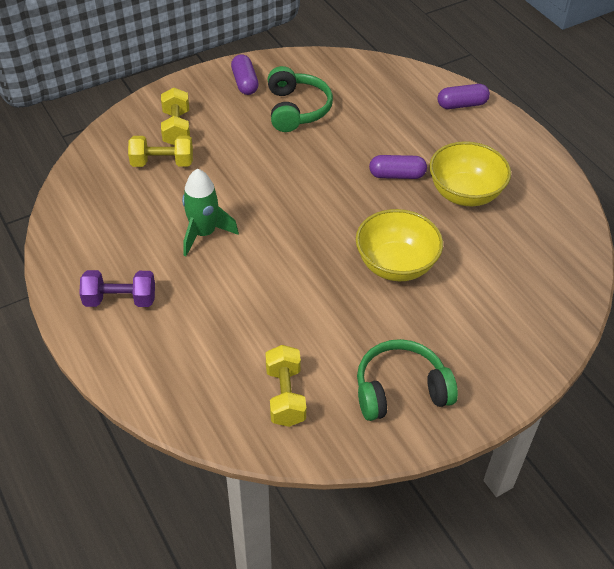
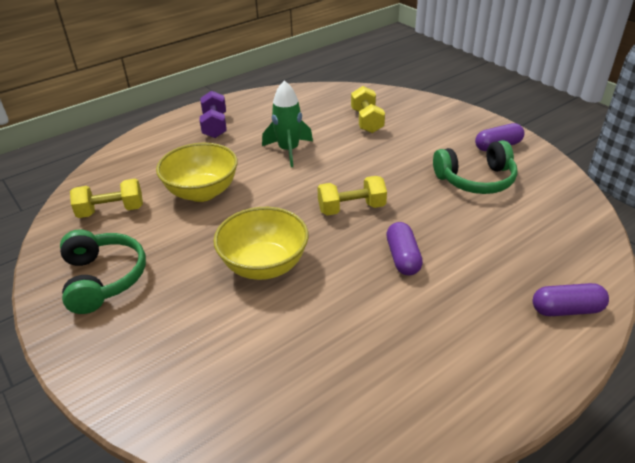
camera: 85 degrees right, 10 degrees down
yellow dumbbell [161,87,190,145] -> yellow dumbbell moved to [317,176,387,216]
yellow bowl [429,141,511,206] -> yellow bowl moved to [156,143,238,202]
purple capsule [437,84,490,109] -> purple capsule turned 75 degrees counterclockwise [533,283,609,316]

